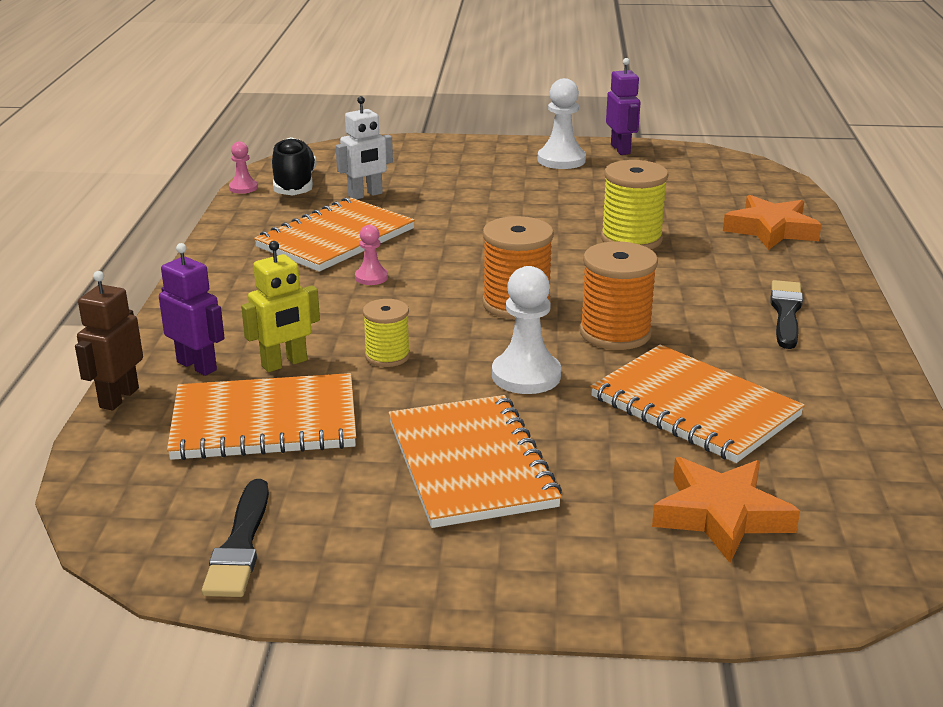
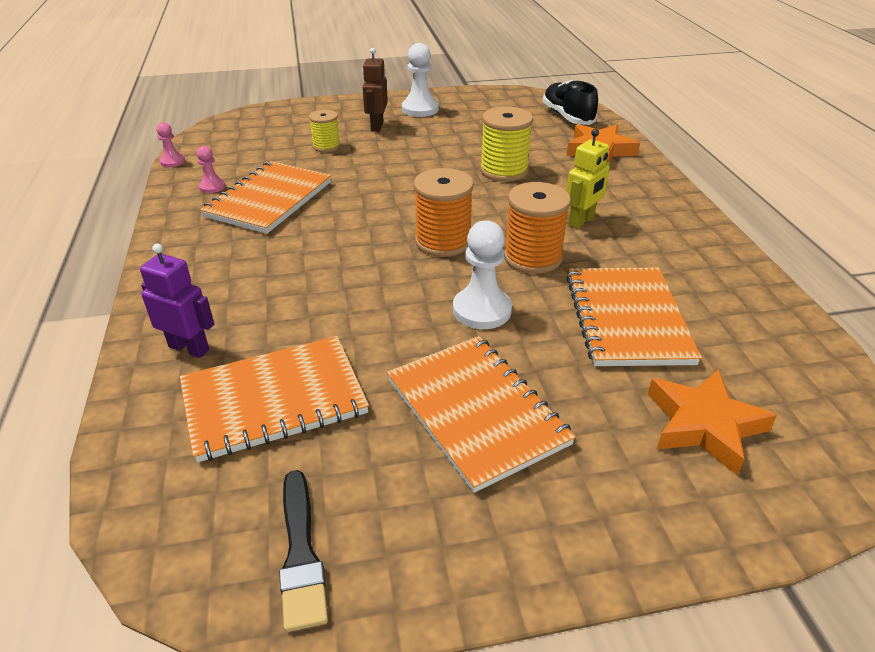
camera: 15 degrees left, 10 degrees up
brown robot [75,271,143,411] -> brown robot moved to [363,48,388,132]
yellow robot [241,241,320,372] -> yellow robot moved to [566,129,610,229]
black shoe [272,137,316,196] -> black shoe moved to [543,80,598,125]
white robot [336,96,393,199] -> none
pink pawn [355,225,388,285] -> pink pawn moved to [197,146,225,193]
yellow spool [363,299,410,367] -> yellow spool moved to [309,110,341,152]
orange notebook [590,344,805,463] -> orange notebook turned 60 degrees clockwise [566,268,702,366]
purple robot [606,58,640,155] -> none
black brush [771,280,803,349] -> none

